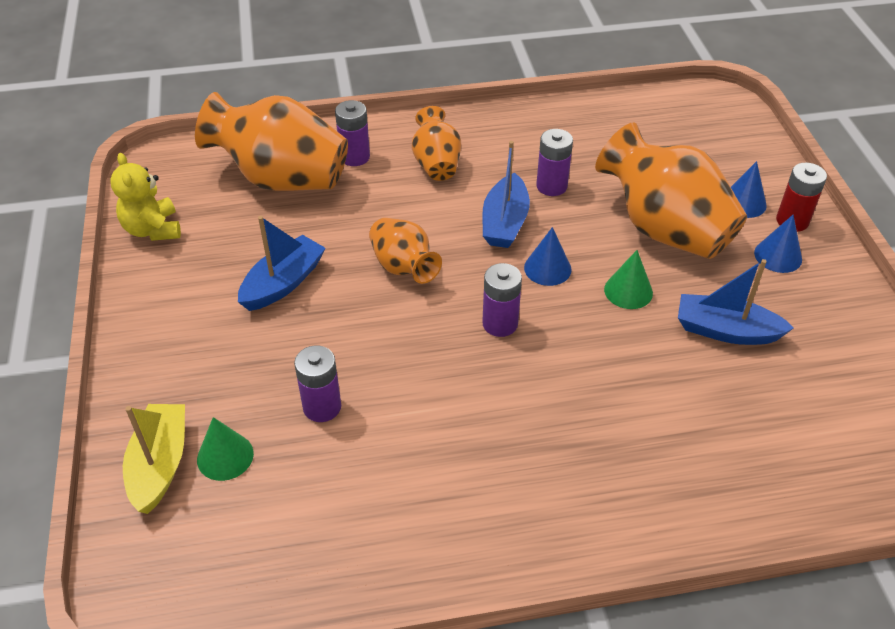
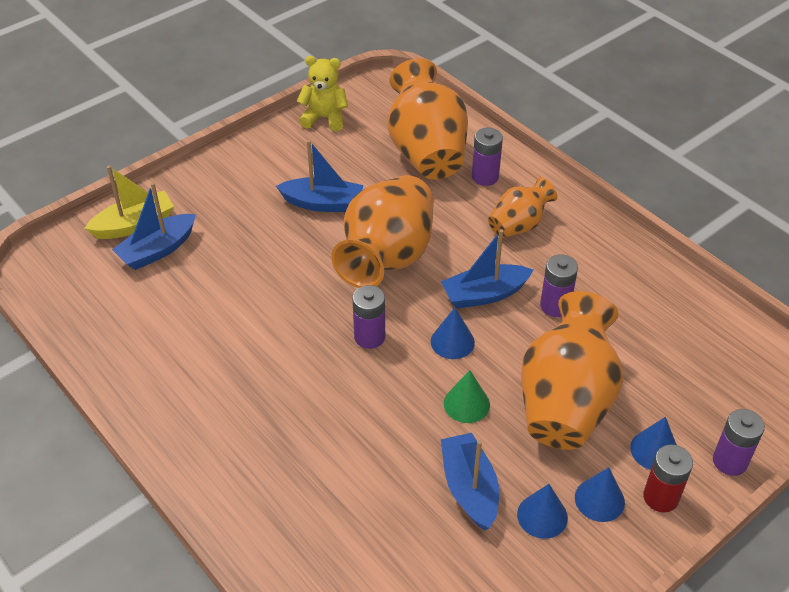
camera: 60 degrees right, 0 degrees up
yellow teddy bear [111,153,181,241] -> yellow teddy bear turned 60 degrees clockwise [297,56,348,131]
green cone [197,417,254,481] -> blue boat [112,182,196,270]
purple battery [294,345,341,422] -> purple battery moved to [713,409,765,476]
orange vase [369,218,442,284] -> orange vase [331,175,434,288], size x1.83
none -> blue cone [517,484,568,539]

